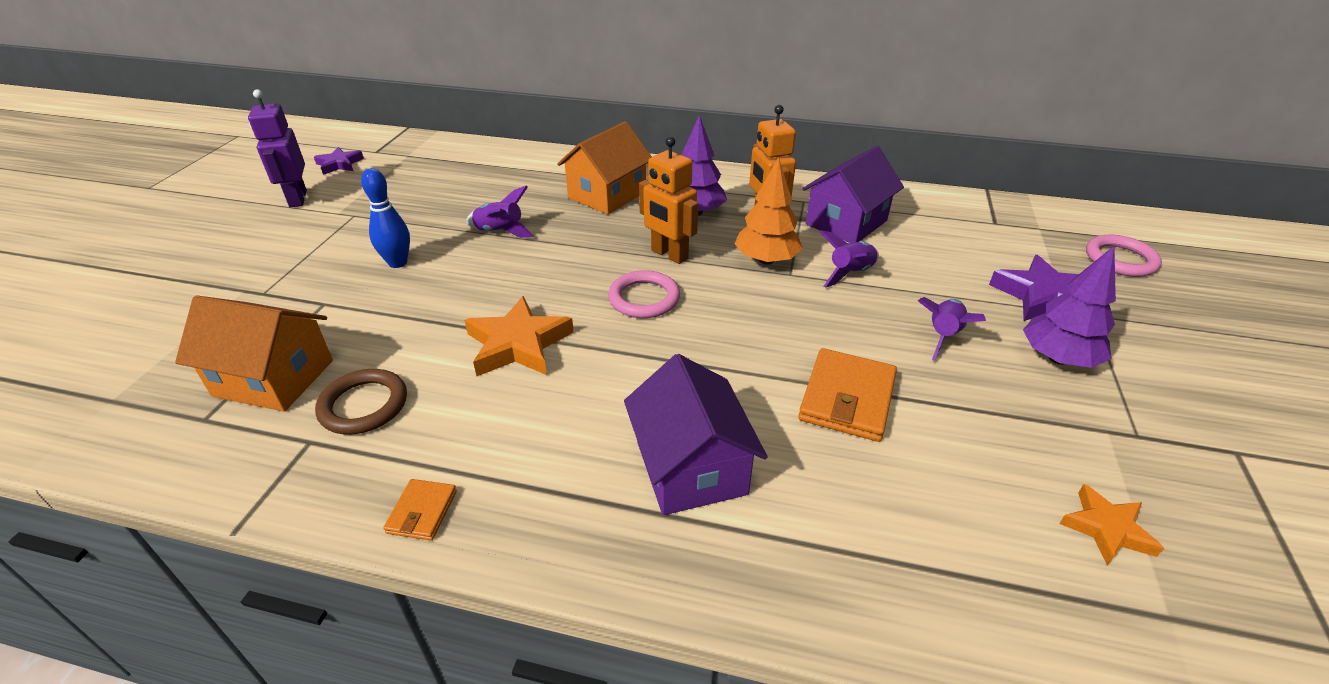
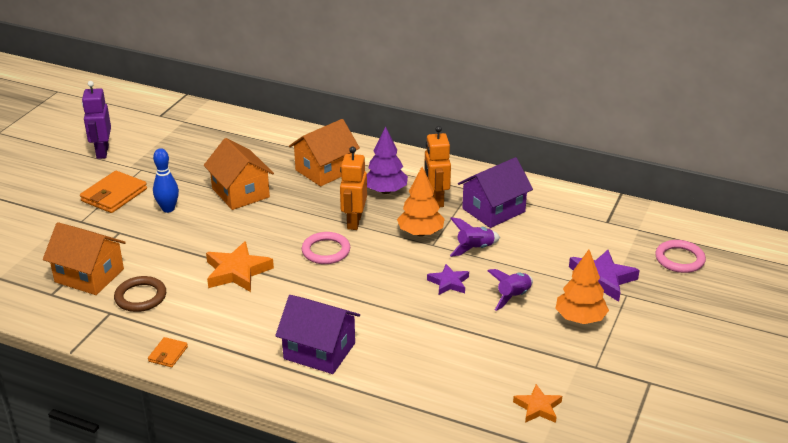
camera: 10 degrees right, 5 degrees down
purple star [314,147,364,175] -> purple star moved to [427,264,469,295]
purple rocket [466,186,534,238] -> orange house [204,138,274,210]
purple house [624,354,767,515] -> purple house turned 60 degrees counterclockwise [275,295,360,374]
orange robot [639,136,698,264] -> orange robot turned 45 degrees clockwise [340,147,367,230]
orange wallet [798,348,897,442] -> orange wallet moved to [80,171,147,213]
purple tree [1023,246,1116,368] -> orange tree [555,250,609,324]

